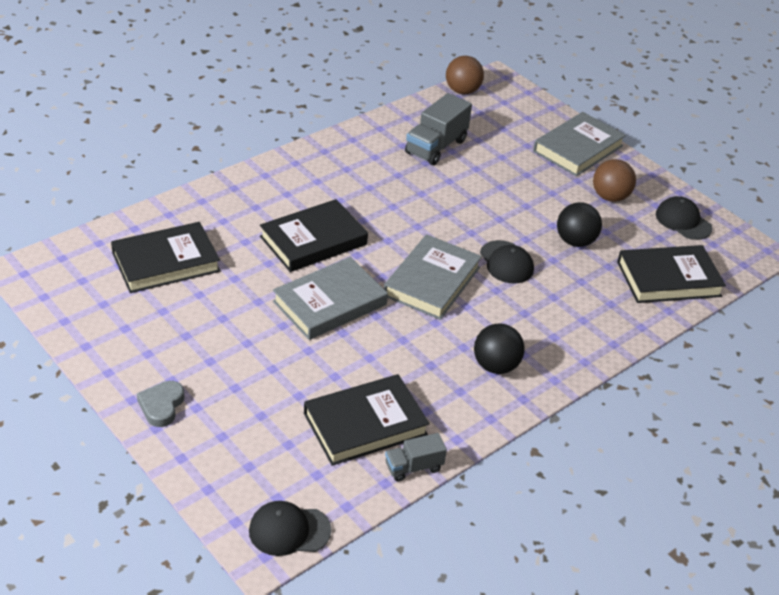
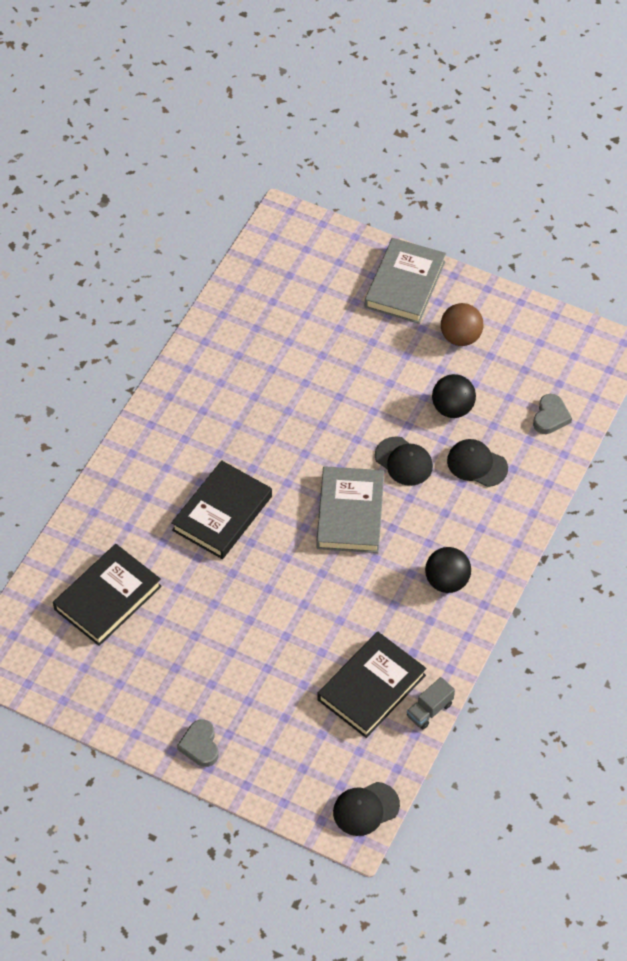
camera: 20 degrees left, 15 degrees up
grey book [273,257,388,340] -> none
grey truck [405,93,472,165] -> none
brown ball [446,56,484,94] -> none
black book [617,245,726,303] -> grey heart [533,394,572,434]
black cap [656,196,712,240] -> black cap moved to [447,439,508,487]

